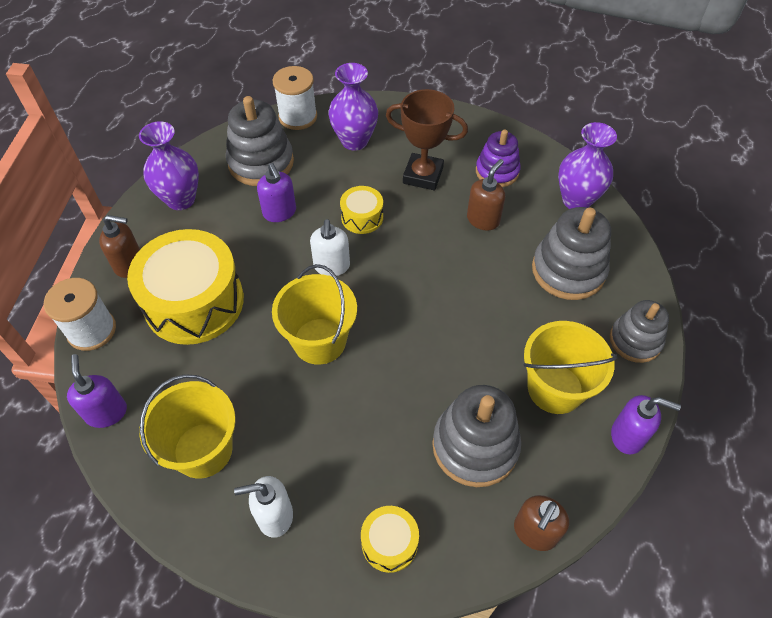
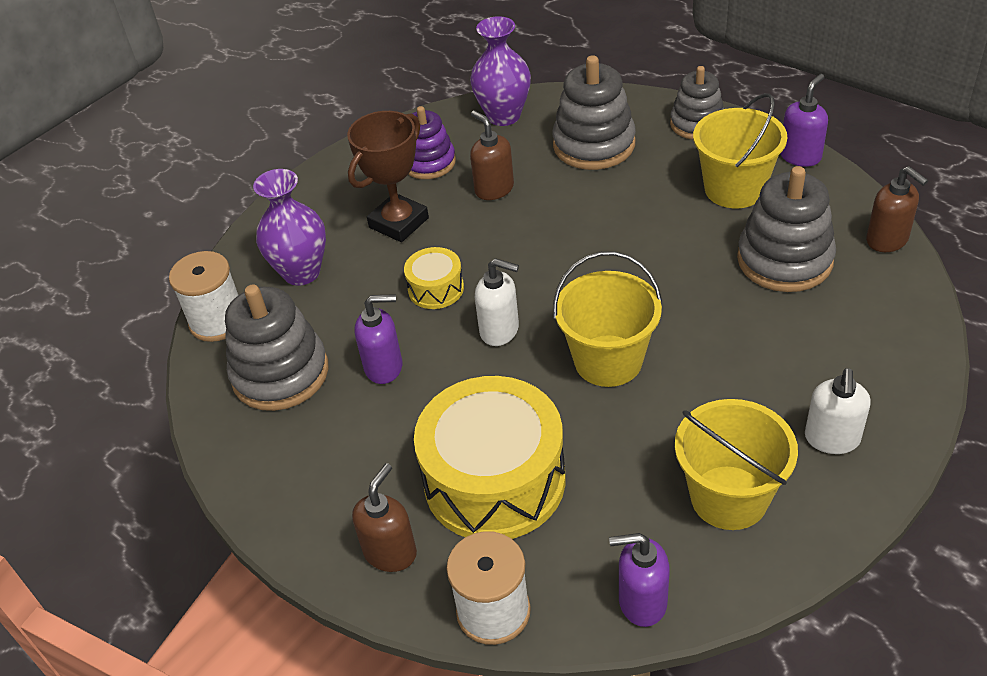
camera: 65 degrees left, 10 degrees down
purple vase [139,121,199,210] -> none
yellow drum [361,506,419,573] -> none

